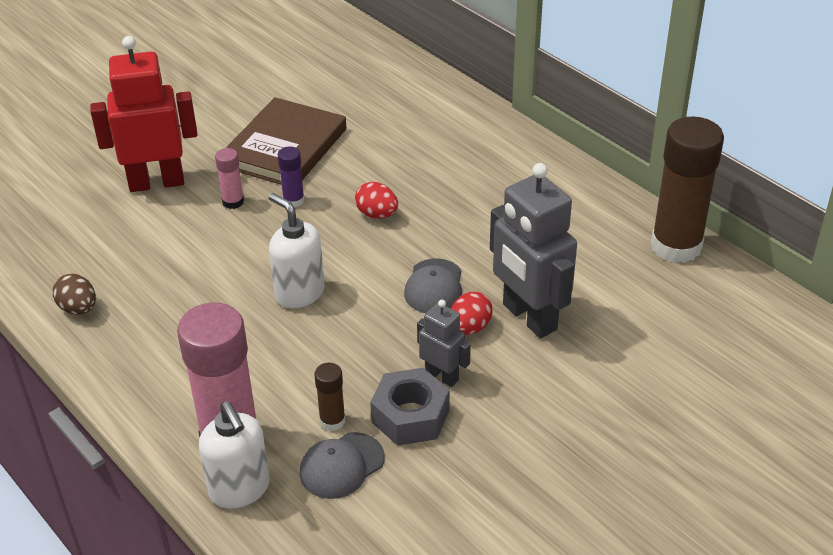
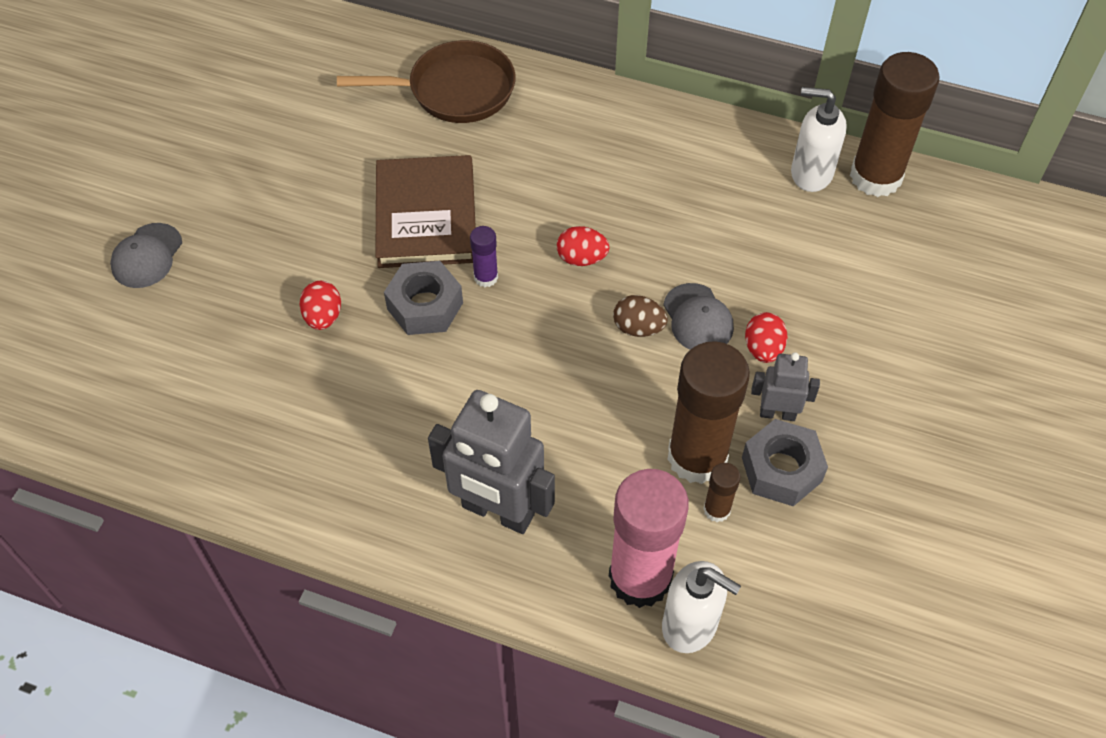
camera: 30 degrees left, 15 degrees up
brown egg [53,274,96,315] -> brown egg moved to [613,295,668,337]
red robot [90,36,198,192] -> red egg [300,281,341,330]
pink glue stick [215,148,244,209] -> grey nut [384,261,463,335]
white soap dispenser [268,193,325,308] -> white soap dispenser moved to [791,87,847,192]
grey cap [300,432,384,499] -> grey cap moved to [110,223,182,288]
grey robot [490,163,577,338] -> grey robot moved to [428,390,555,534]
none -> brown pan [337,40,516,123]
none -> brown glue stick [667,341,750,484]

